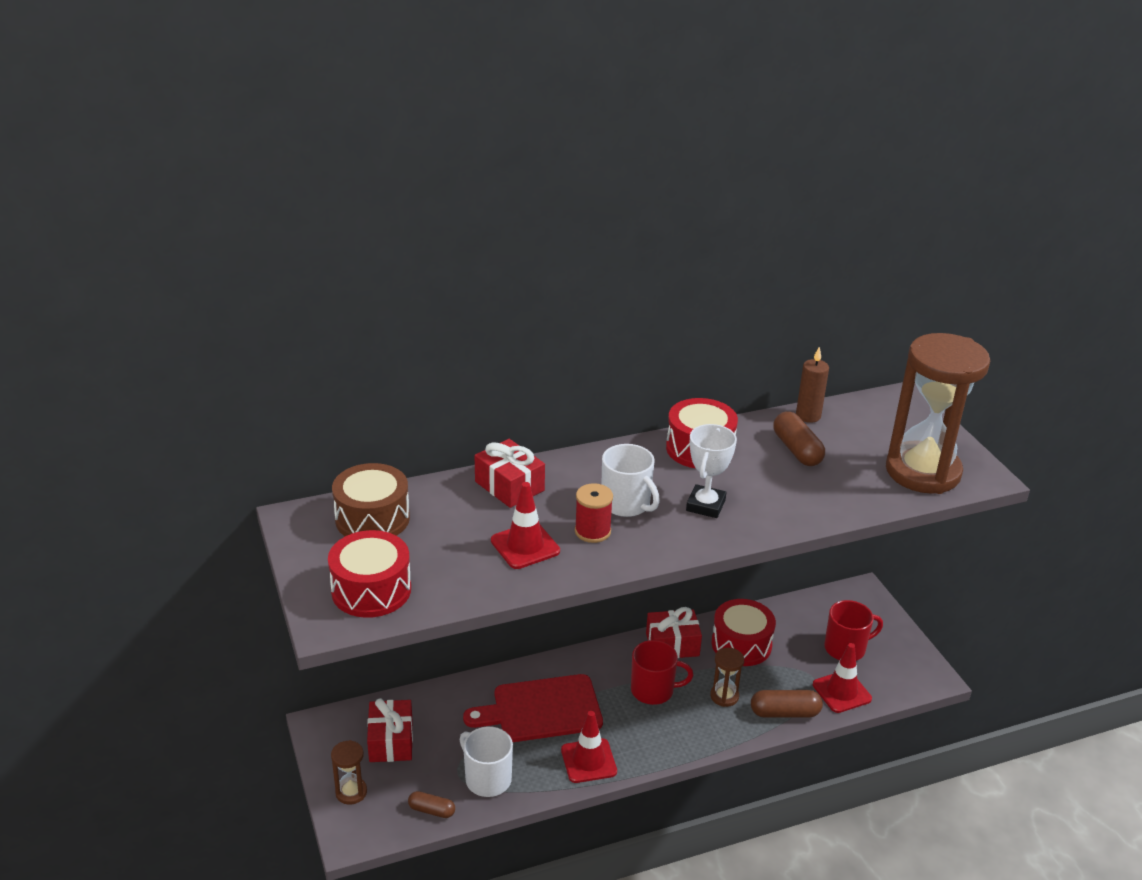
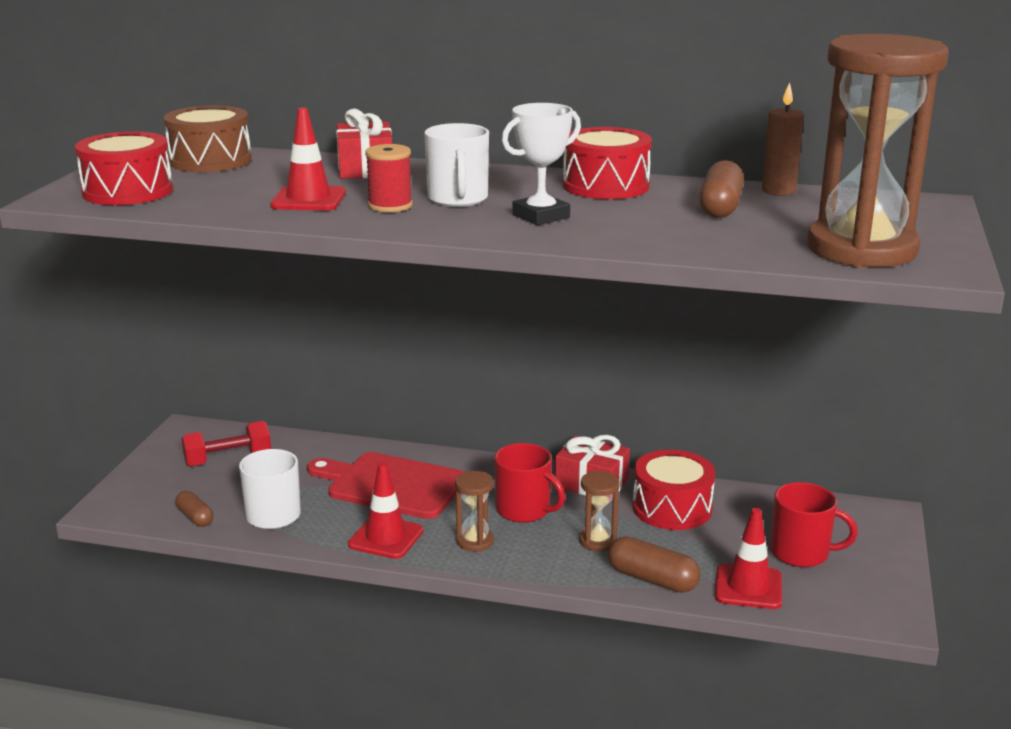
camera: 35 degrees right, 10 degrees down
brown hourglass [331,740,367,805] -> brown hourglass moved to [455,471,494,552]
red gift [367,698,413,762] -> red dumbbell [181,421,271,467]

